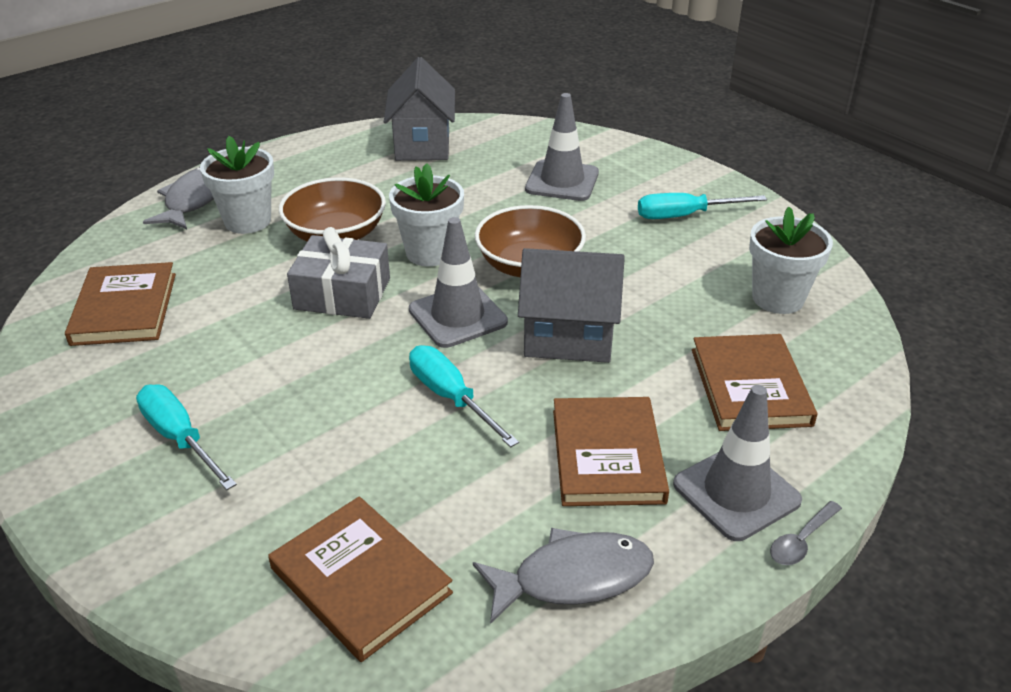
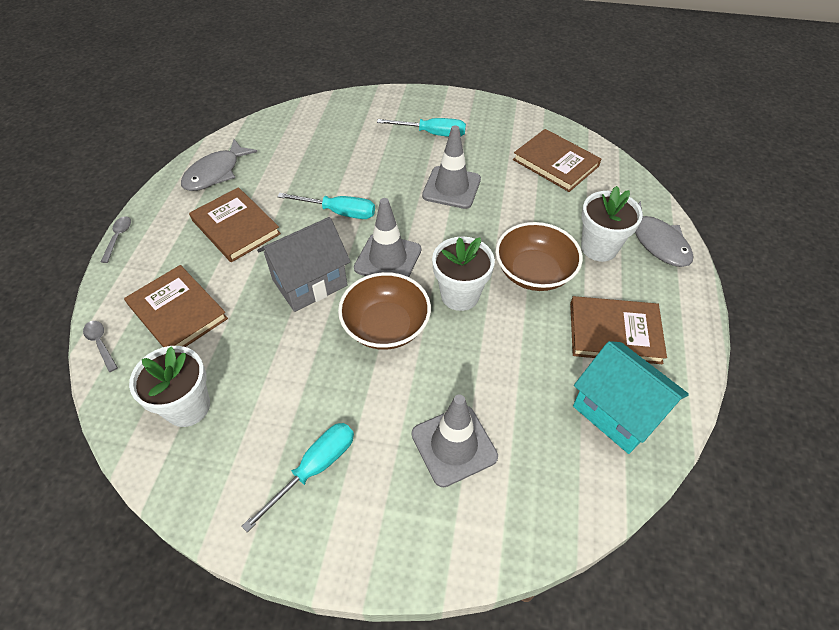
camera: 140 degrees right, 15 degrees up
brown book [268,496,453,662] -> brown book moved to [570,296,667,364]
grey gift [287,227,390,319] -> none
grey house [384,57,455,161] -> turquoise house [573,341,689,454]
grey traffic cone [673,385,802,541] -> grey traffic cone moved to [422,125,481,209]
none -> grey spoon [83,321,118,372]

